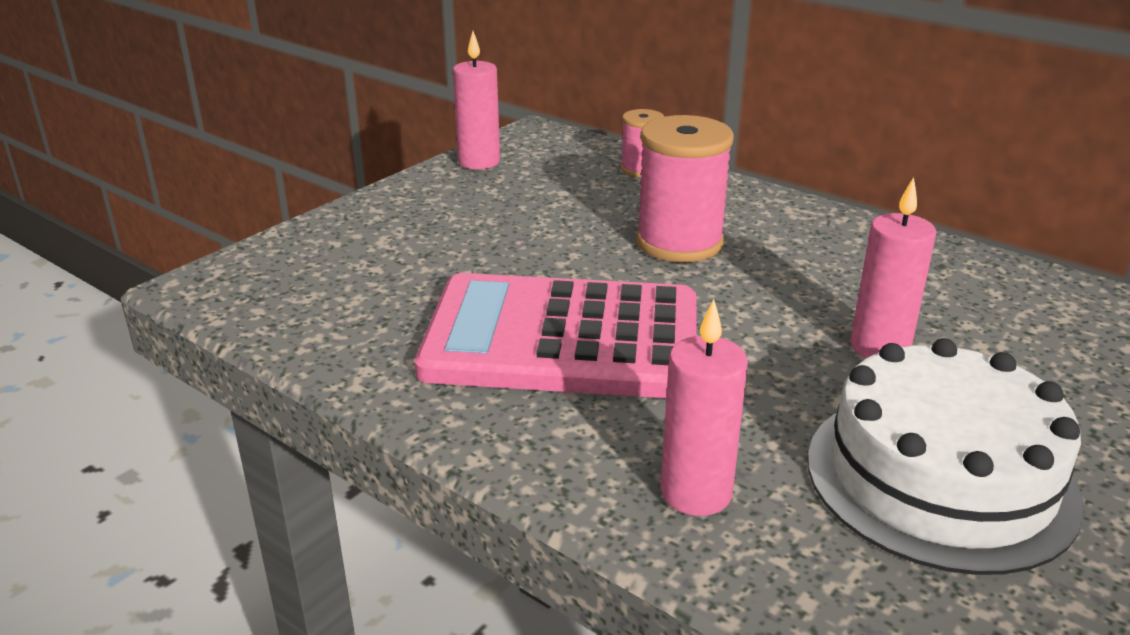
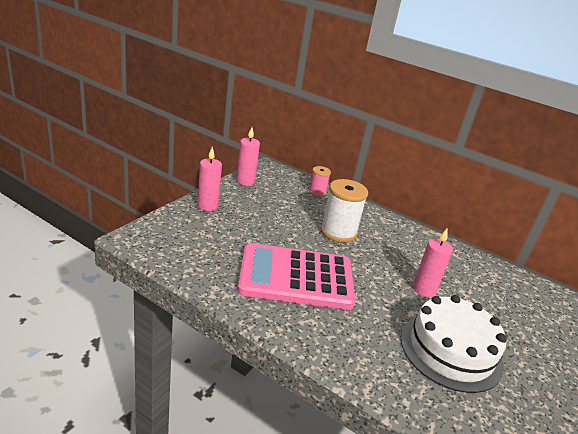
camera: 10 degrees left, 0 degrees up
pink spool [636,115,734,262] -> white spool [321,179,368,243]
pink candle [660,299,748,516] -> pink candle moved to [197,147,222,211]

